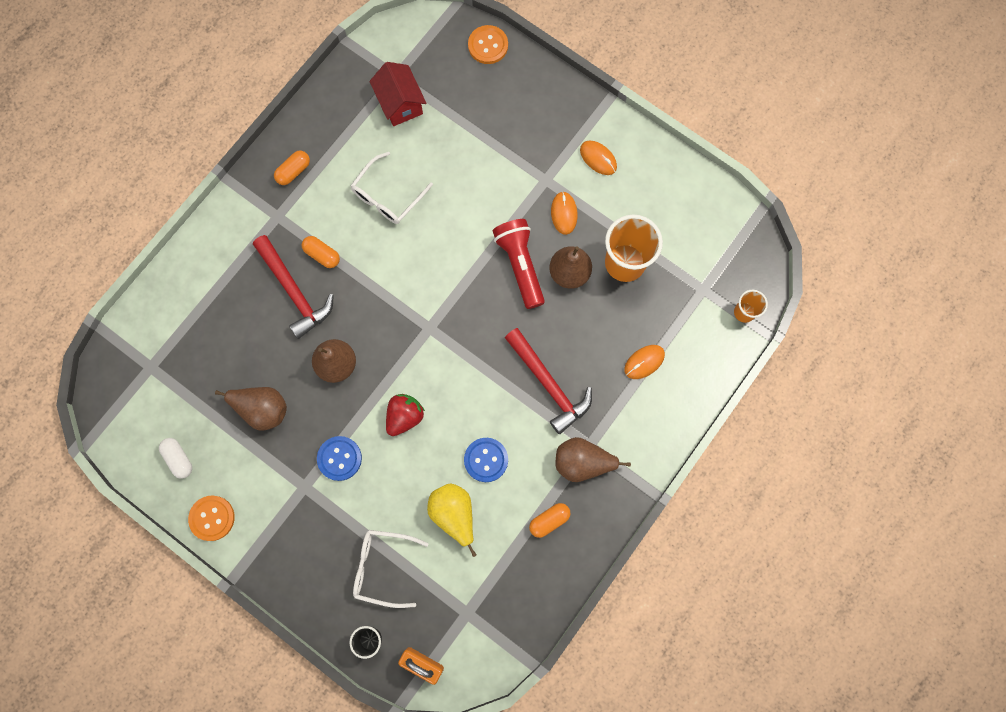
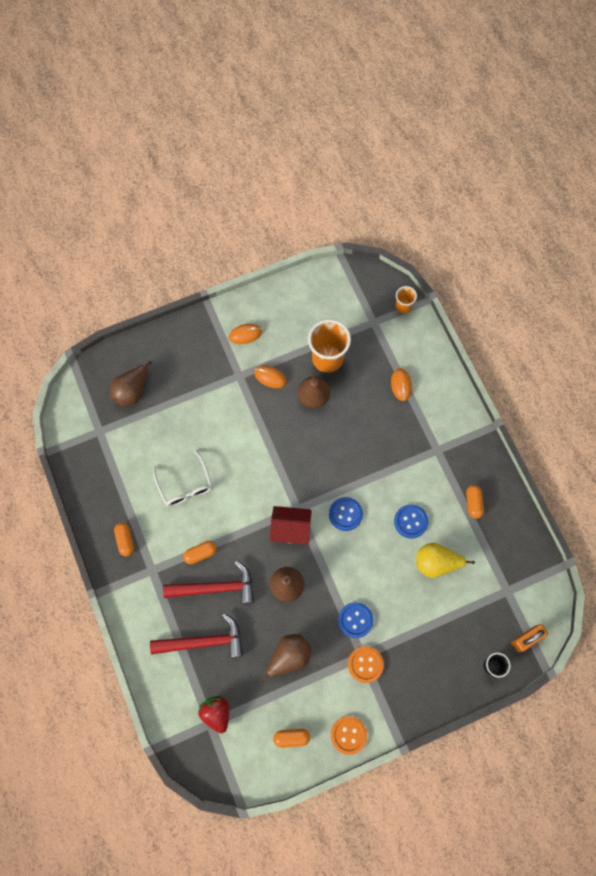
camera: 60 degrees left, 5 degrees down
white capsule [159,438,192,479] -> orange capsule [273,729,310,748]
white glasses [353,530,429,608] -> none
red house [369,62,426,126] -> red house moved to [270,506,312,545]
red strawberry [386,394,425,436] -> red strawberry moved to [198,696,229,733]
orange button [468,25,508,64] -> orange button moved to [348,646,384,683]
red flashlight [493,219,545,309] -> none
red hammer [505,328,592,434] -> red hammer moved to [150,613,243,658]
brown pear [556,437,631,482] -> brown pear moved to [110,360,152,406]
none -> blue button [329,497,363,531]

